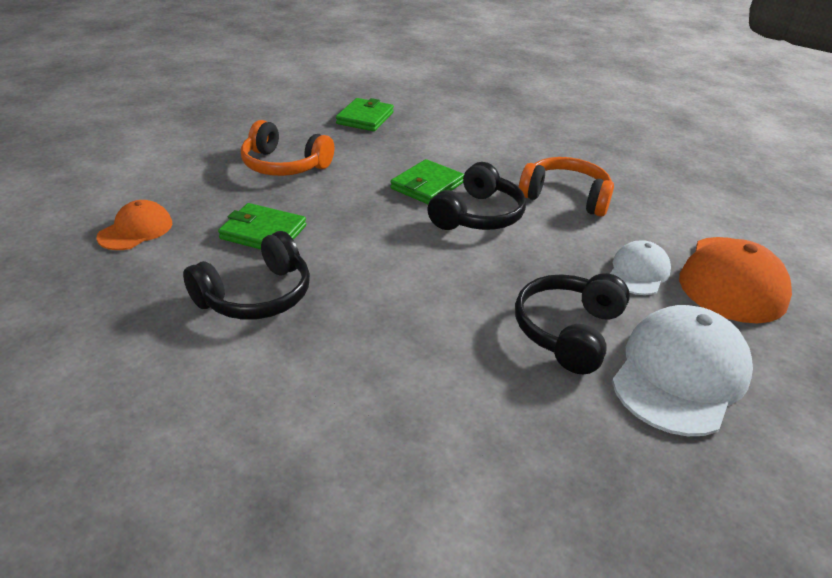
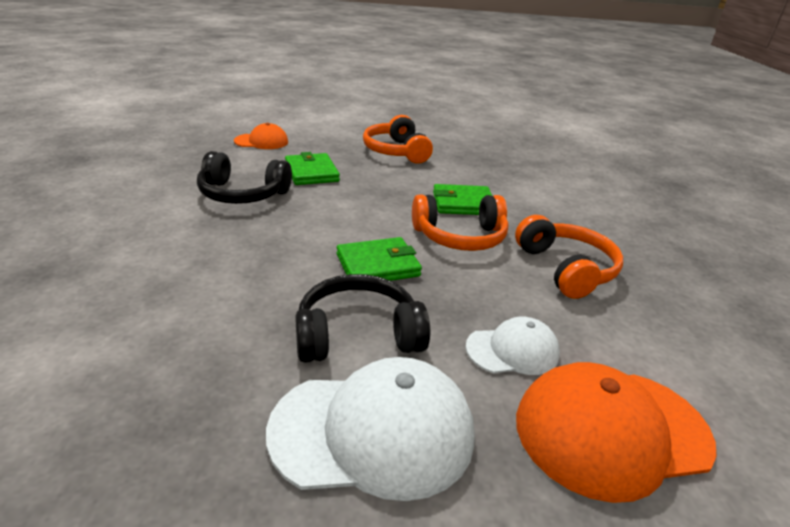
camera: 50 degrees right, 5 degrees down
green wallet [336,98,394,131] -> green wallet moved to [337,237,422,281]
black headphones [427,162,526,230] -> orange headphones [412,194,508,251]

